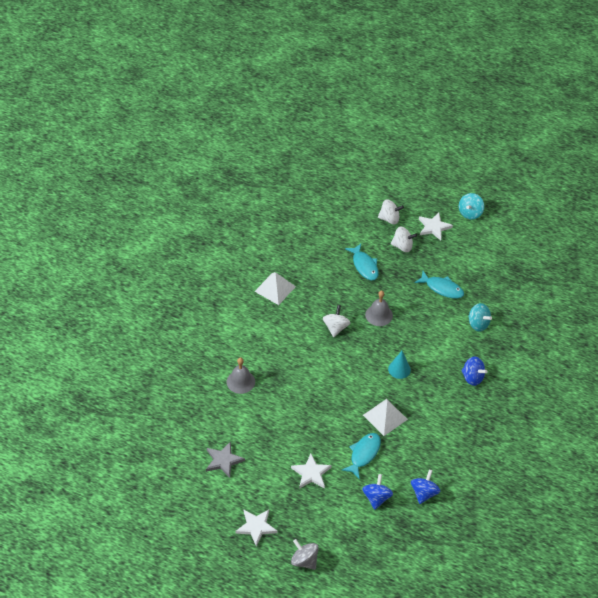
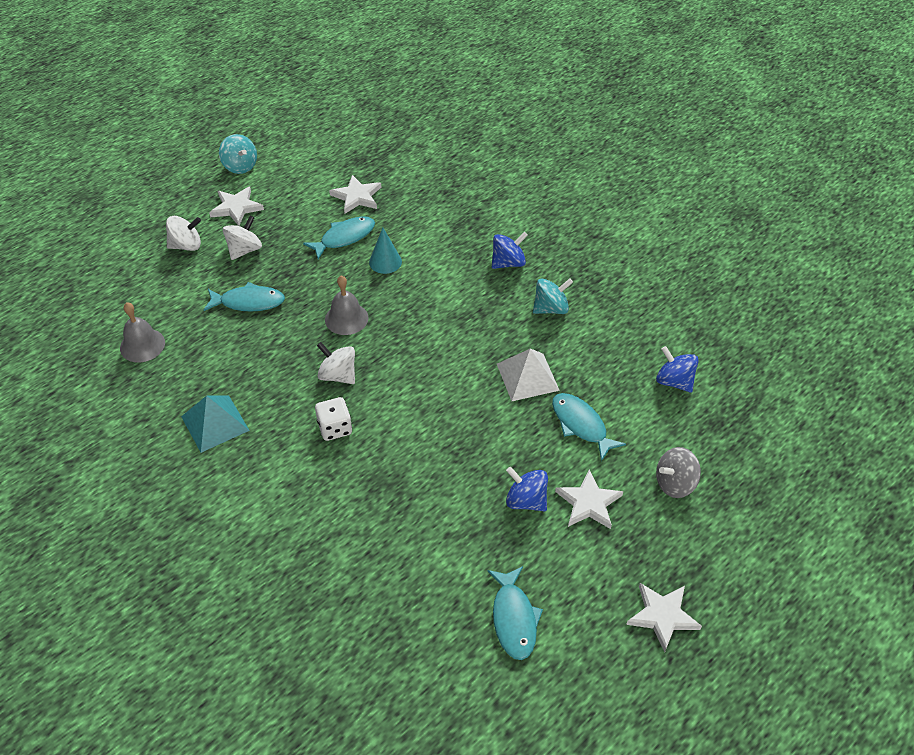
camera: 65 degrees left, 0 degrees up
grey star [206,441,245,478] -> turquoise fish [487,566,543,660]
grey bell [226,358,255,394] -> grey bell moved to [120,302,165,362]
white pyramid [254,272,296,305] -> turquoise pyramid [181,396,250,453]
grey spinning top [291,539,319,570] -> grey spinning top moved to [656,447,701,498]
blue spinning top [362,474,393,510] -> blue spinning top moved to [506,467,548,511]
white spinning top [378,199,404,224] -> white spinning top turned 45 degrees clockwise [166,216,201,251]
turquoise cone [388,351,411,379] -> turquoise cone moved to [369,228,402,274]
turquoise spinning top [468,303,492,331] -> turquoise spinning top moved to [533,278,573,314]
none -> white dice [315,397,352,441]
none -> white star [329,175,382,214]

